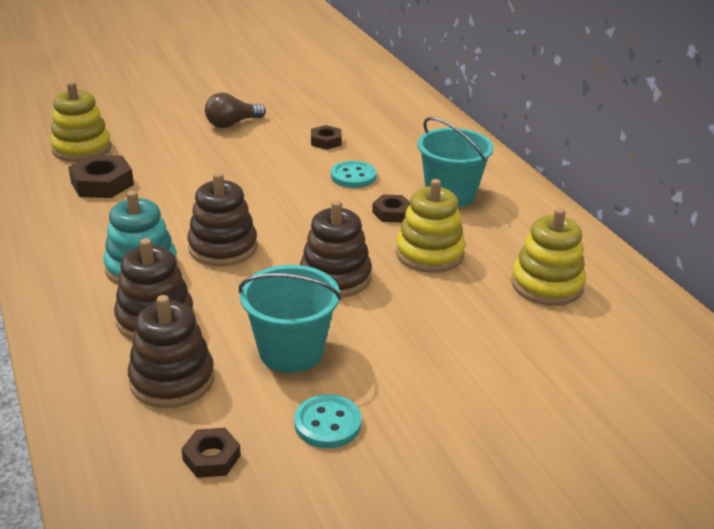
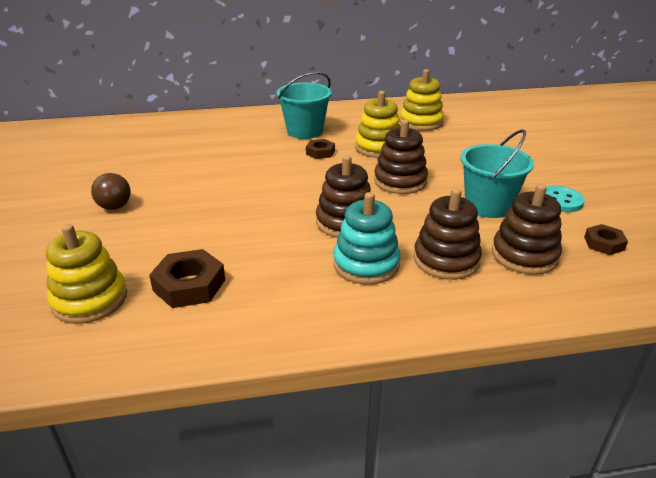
camera: 75 degrees left, 0 degrees up
brown nut [311,125,342,150] -> none
turquoise button [331,161,377,188] -> none

